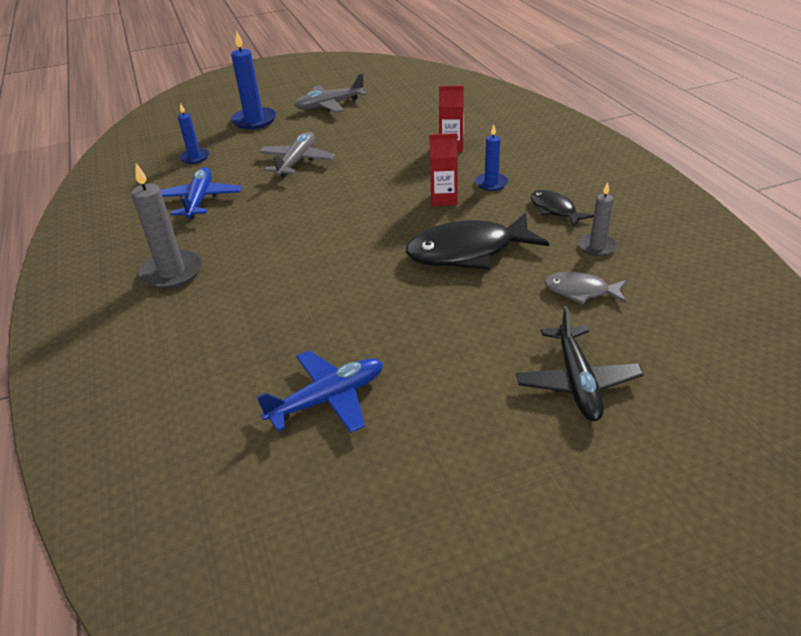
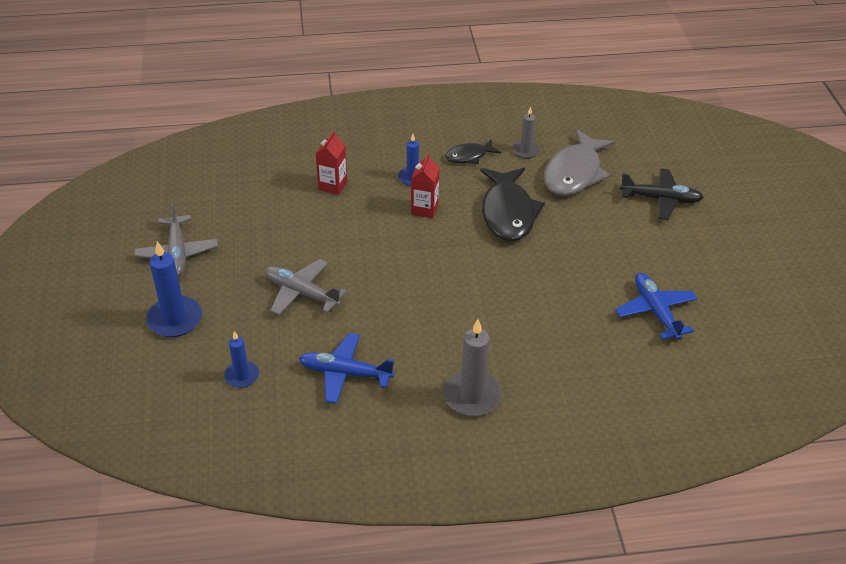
camera: 80 degrees left, 5 degrees up
grey fish [544,272,626,304] -> grey fish [543,129,616,196], size x1.89

